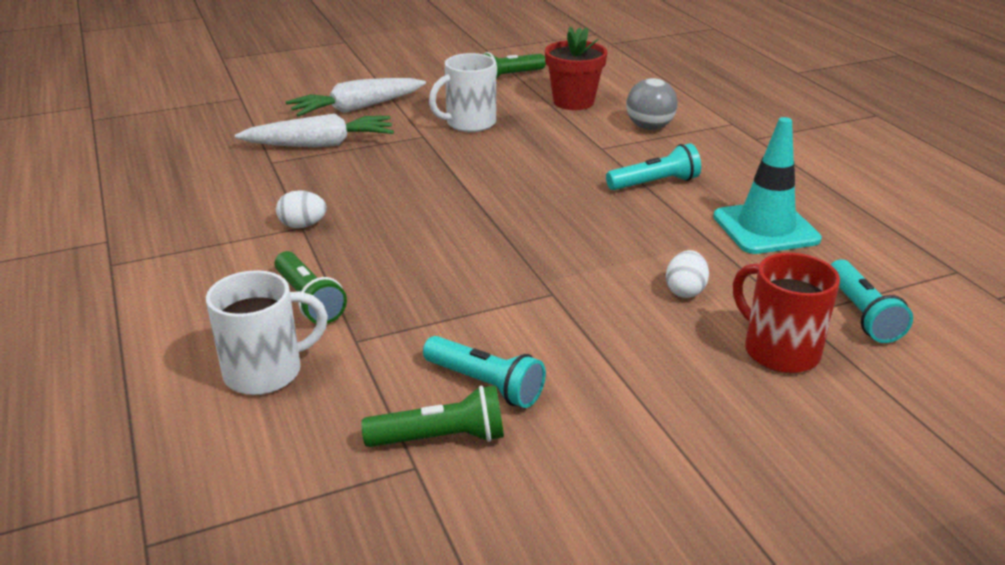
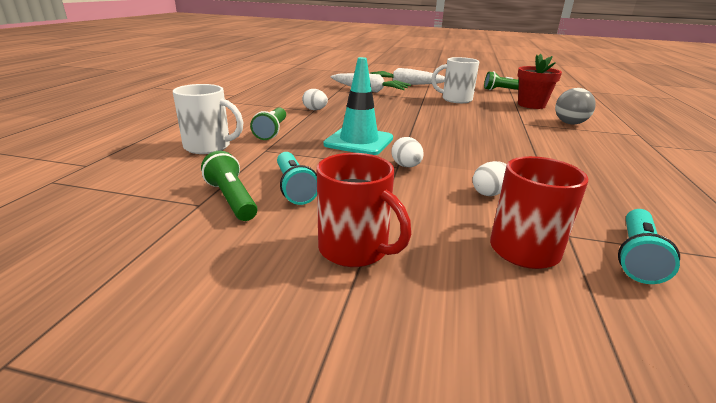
camera: 35 degrees right, 5 degrees down
green flashlight [361,385,504,447] -> green flashlight turned 150 degrees counterclockwise [201,151,258,221]
turquoise flashlight [606,143,701,190] -> none
turquoise traffic cone [713,117,822,254] -> turquoise traffic cone moved to [323,57,393,155]
none -> red mug [317,153,411,267]
none -> white egg [391,137,424,167]

